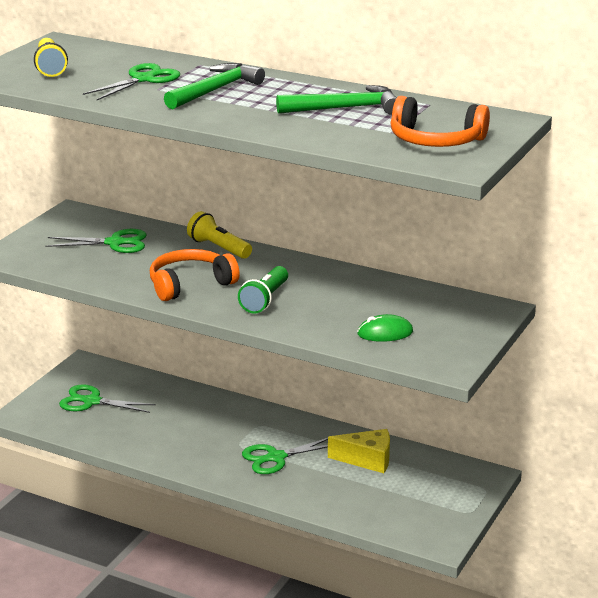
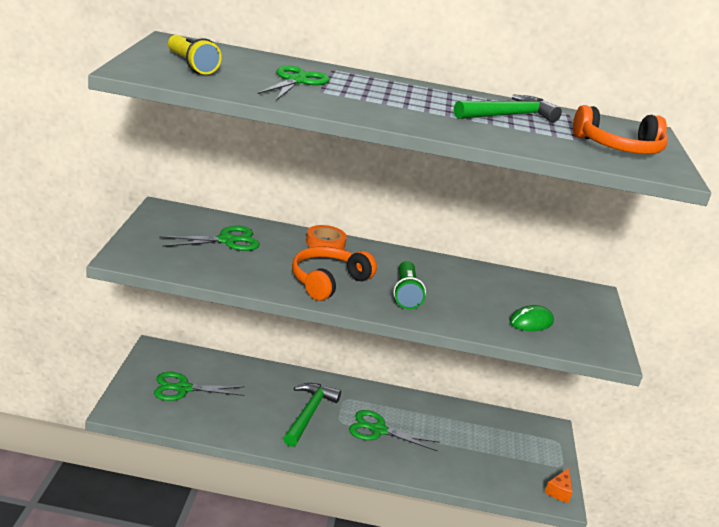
camera: 25 degrees left, 0 degrees up
green hammer [164,63,265,109] -> green hammer moved to [283,383,341,447]
yellow flashlight [187,211,252,259] -> orange tape [306,225,347,249]
green scissors [242,438,328,474] -> green scissors turned 60 degrees clockwise [349,410,440,451]
yellow cheese [328,429,390,473] -> none
none -> orange cheese [545,468,573,503]

